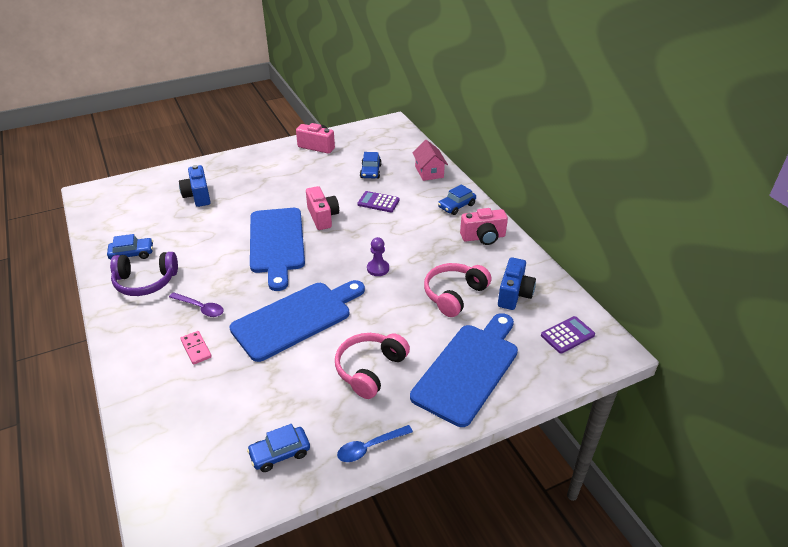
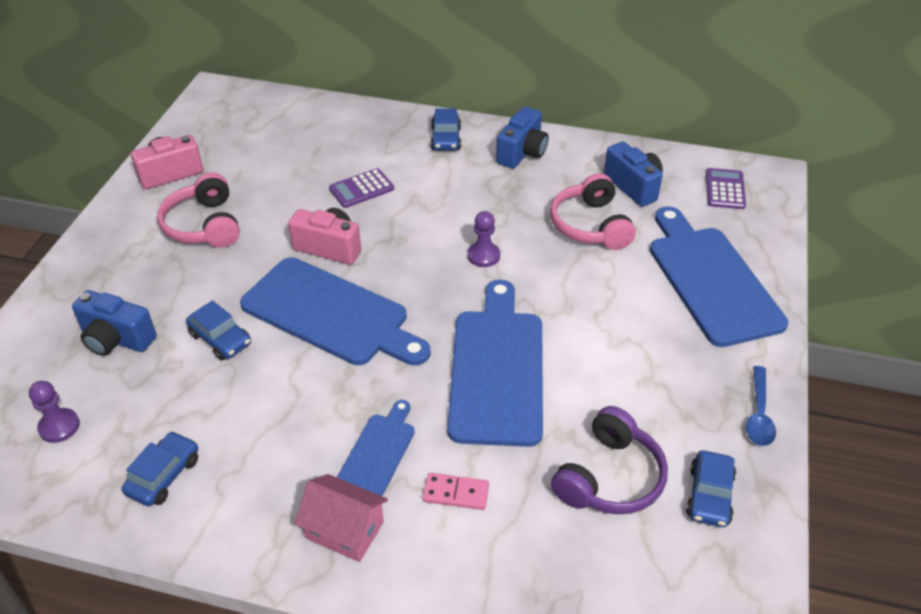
camera: 50 degrees left, 5 degrees up
purple headphones [110,252,178,296] -> purple headphones moved to [551,406,668,514]
purple spoon [169,292,224,317] -> blue cutting board [337,400,415,496]
pink headphones [335,333,410,399] -> pink headphones moved to [157,173,240,248]
blue car [360,152,382,179] -> blue car moved to [186,300,251,360]
pink house [413,140,448,181] -> pink house moved to [294,474,388,562]
pink camera [460,208,508,245] -> blue camera [496,107,549,169]
none -> purple pawn [29,381,80,443]

